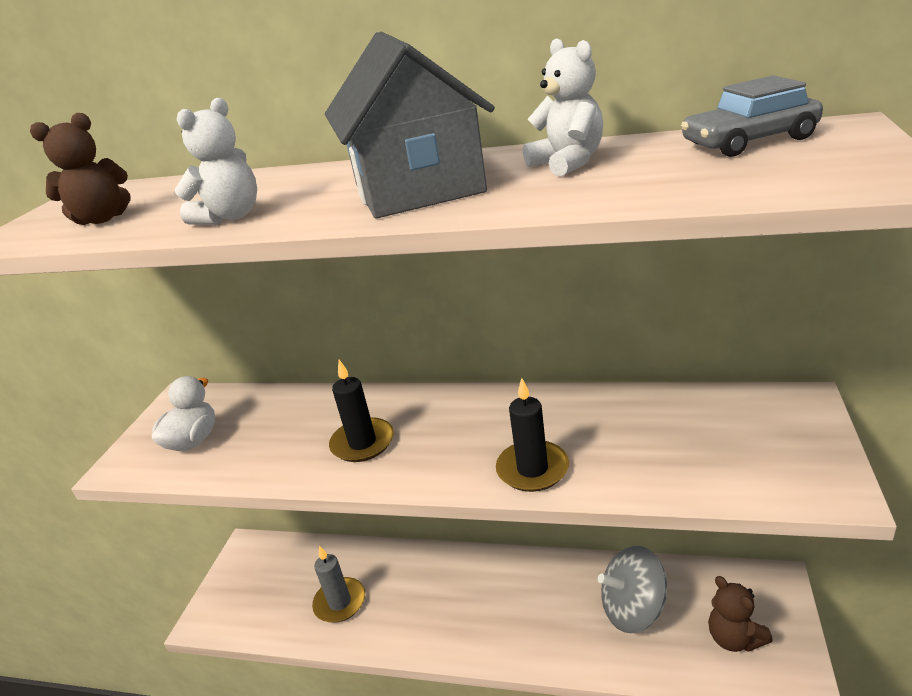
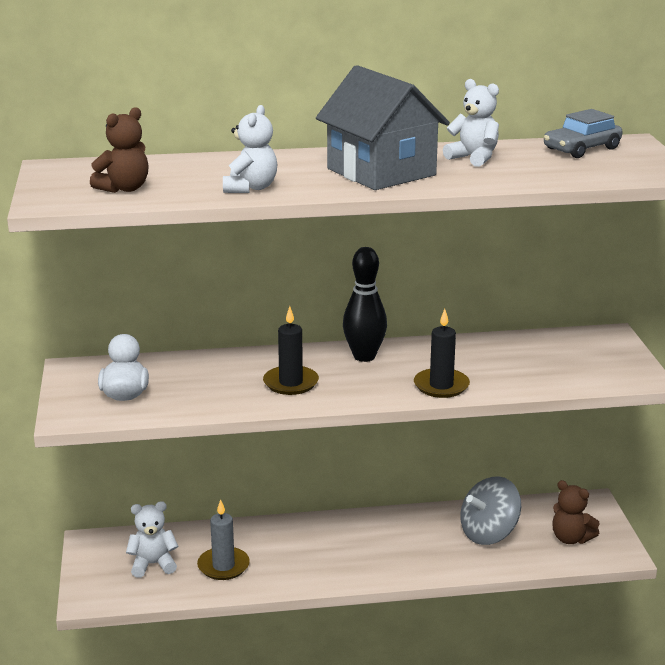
camera: 25 degrees left, 5 degrees down
none -> white teddy bear [126,501,178,578]
none -> black bowling pin [343,247,387,362]

